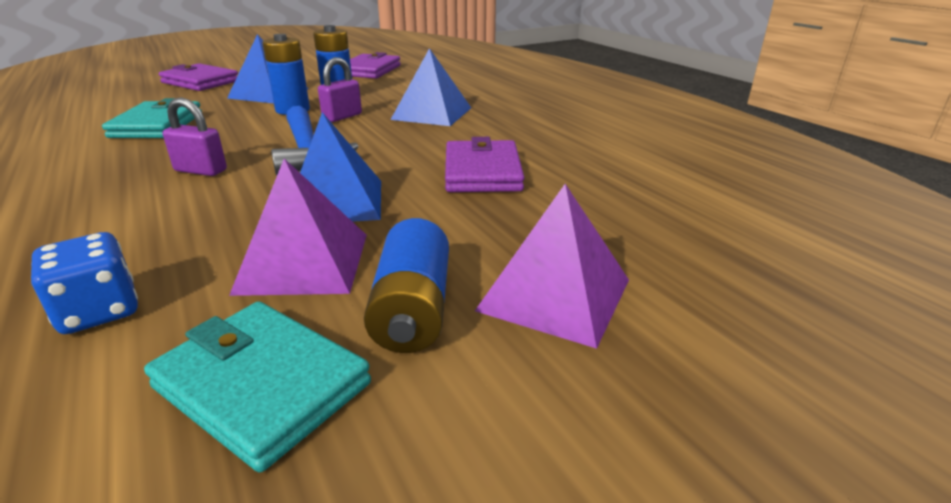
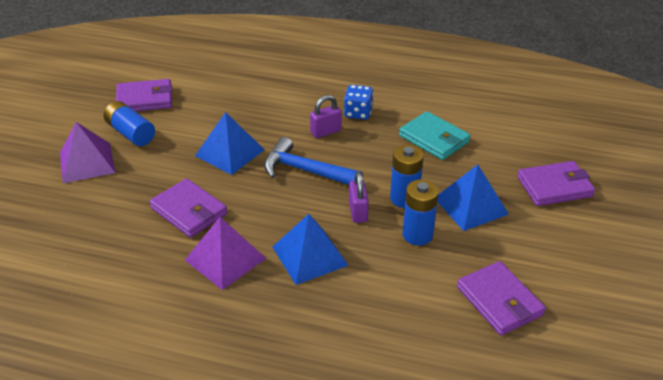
camera: 135 degrees right, 10 degrees up
blue dice [31,232,138,334] -> blue dice moved to [344,85,373,120]
turquoise wallet [144,301,371,472] -> purple wallet [116,79,172,111]
purple pyramid [229,159,367,296] -> purple pyramid moved to [185,217,266,290]

